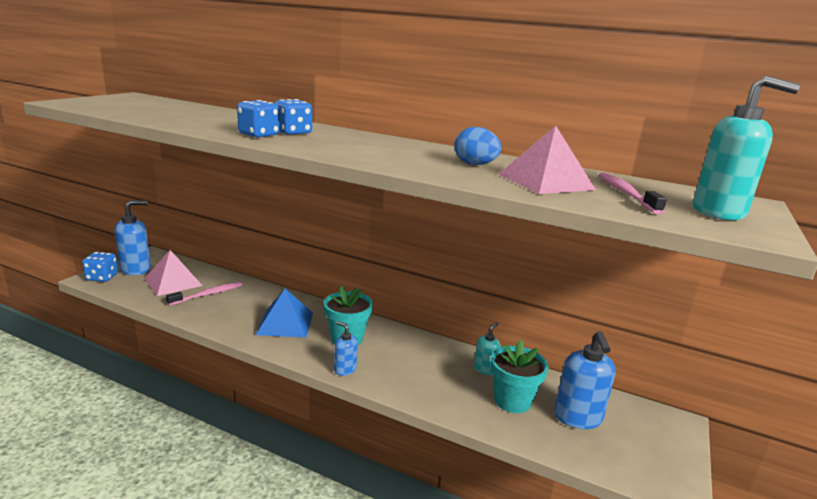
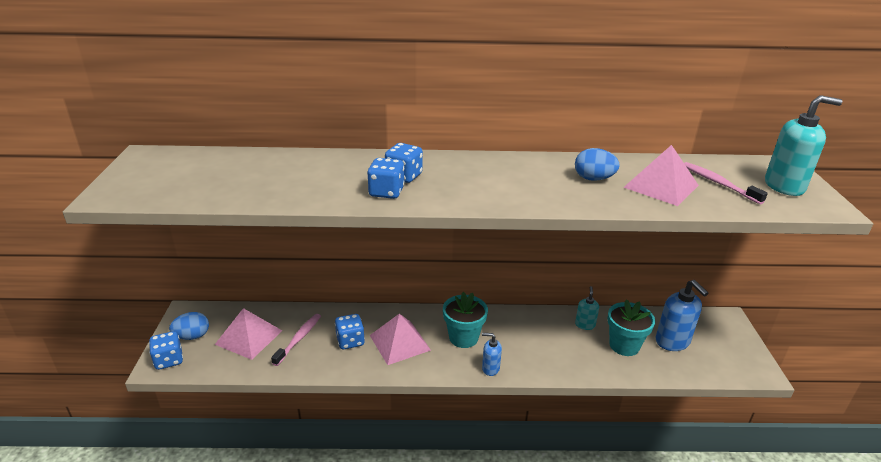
camera: 25 degrees left, 10 degrees up
blue soap dispenser [114,200,151,275] -> blue egg [169,312,209,340]
blue pyramid [256,289,313,338] -> pink pyramid [370,314,431,365]
none -> blue dice [335,314,365,349]

